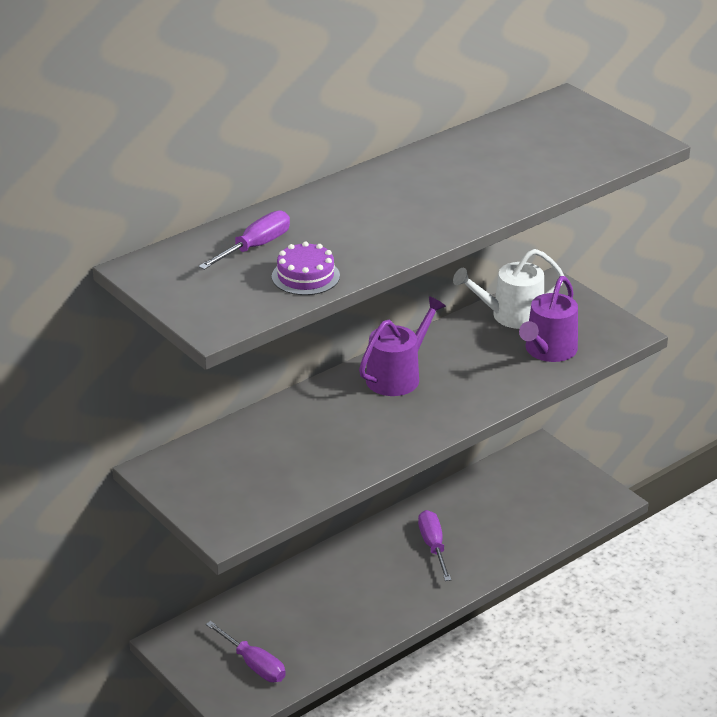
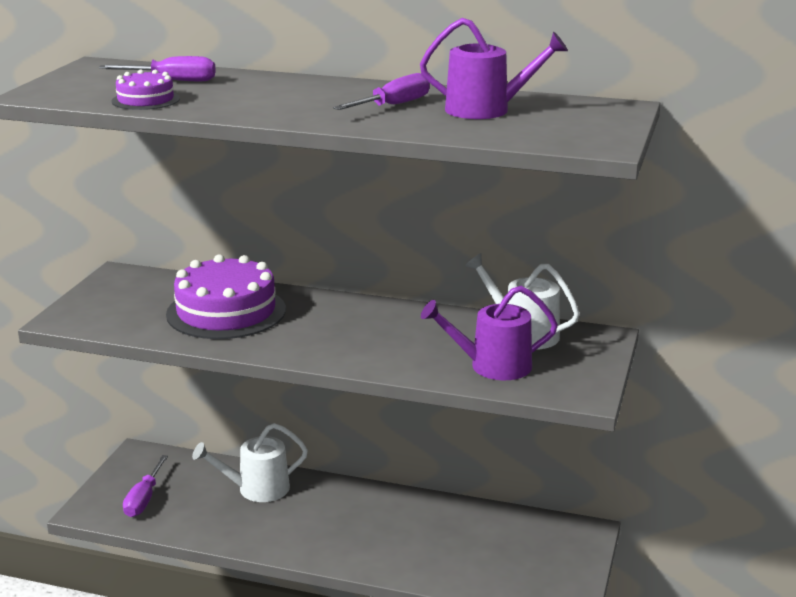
camera: 55 degrees right, 10 degrees down
purple watering can [359,296,446,396] -> purple watering can moved to [420,18,568,119]
purple screwdriver [418,510,452,581] -> purple screwdriver moved to [333,73,430,110]
none -> purple cake [166,254,286,339]
none -> white watering can [192,423,308,502]

